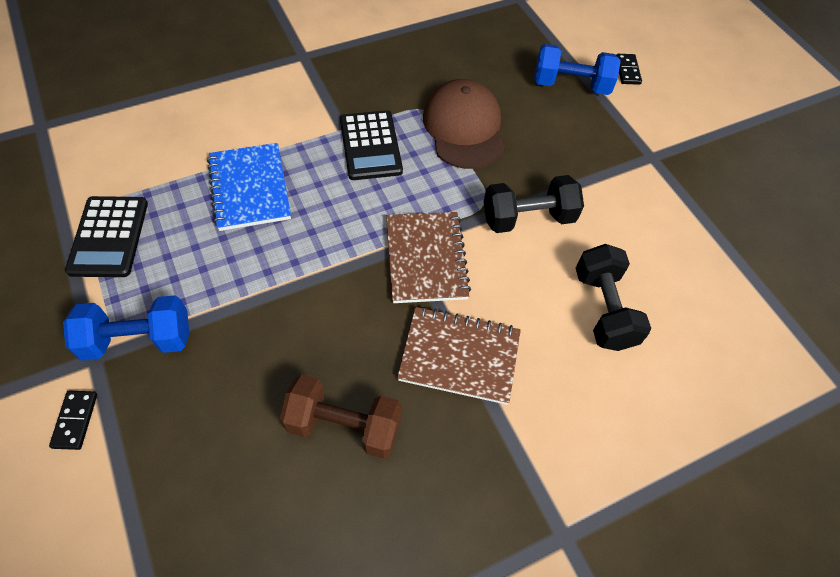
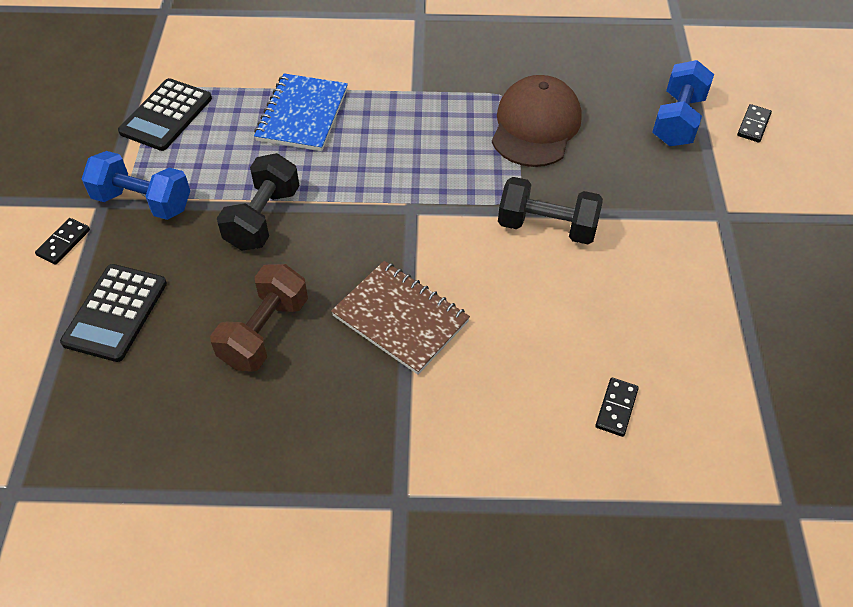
camera: 30 degrees right, 5 degrees down
brown dumbbell [280,375,402,459] -> brown dumbbell turned 75 degrees clockwise [210,264,308,372]
black calculator [340,110,403,180] -> black calculator moved to [60,264,167,362]
brown notebook [386,212,471,303] -> none
blue dumbbell [534,44,621,95] -> blue dumbbell turned 75 degrees clockwise [653,60,714,146]
black dumbbell [576,244,651,351] -> black dumbbell moved to [217,153,299,251]
none -> black domino [595,378,639,437]

